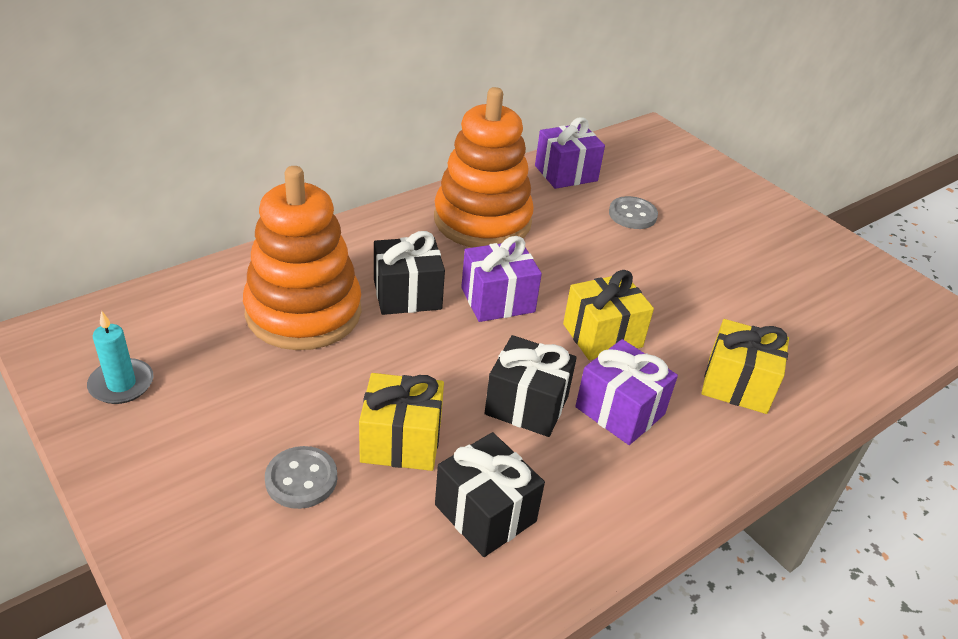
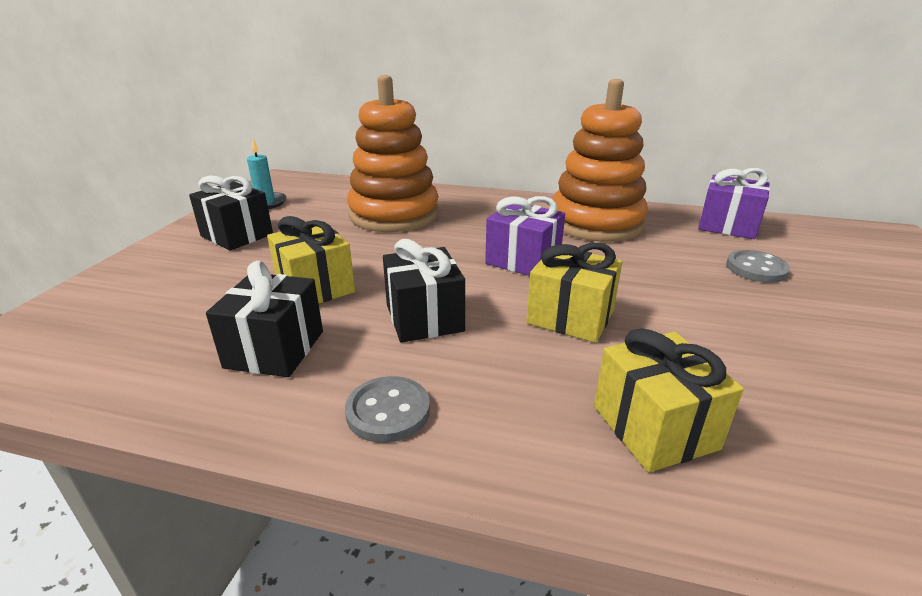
camera: 55 degrees right, 10 degrees down
grey button [265,446,337,509] -> grey button moved to [345,376,430,443]
black gift [374,231,445,315] -> black gift moved to [189,175,273,251]
purple gift [575,339,678,445] -> none

